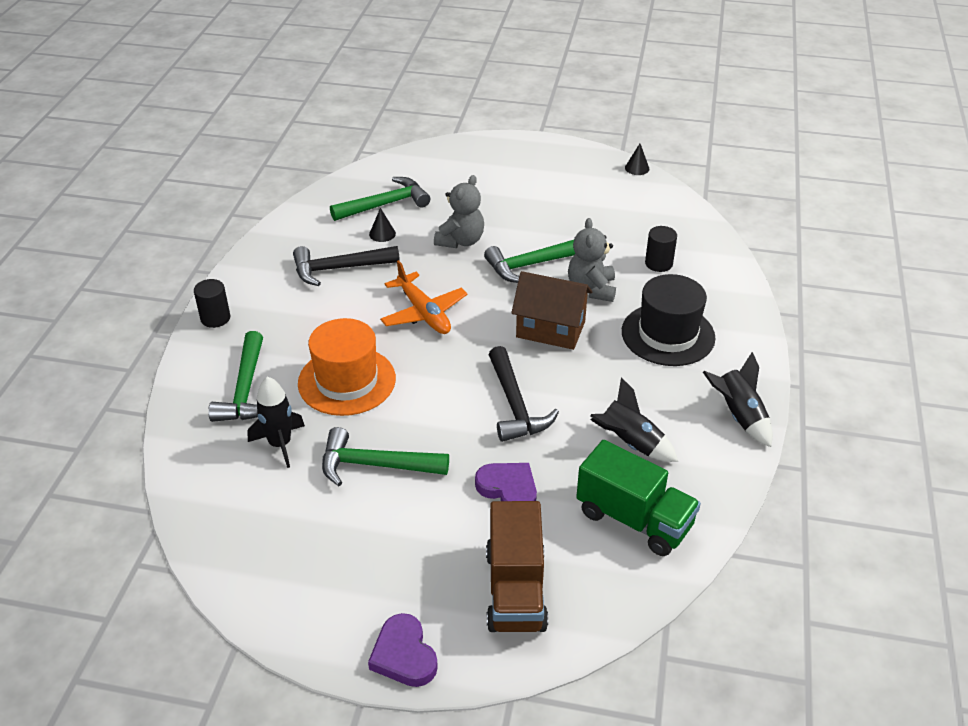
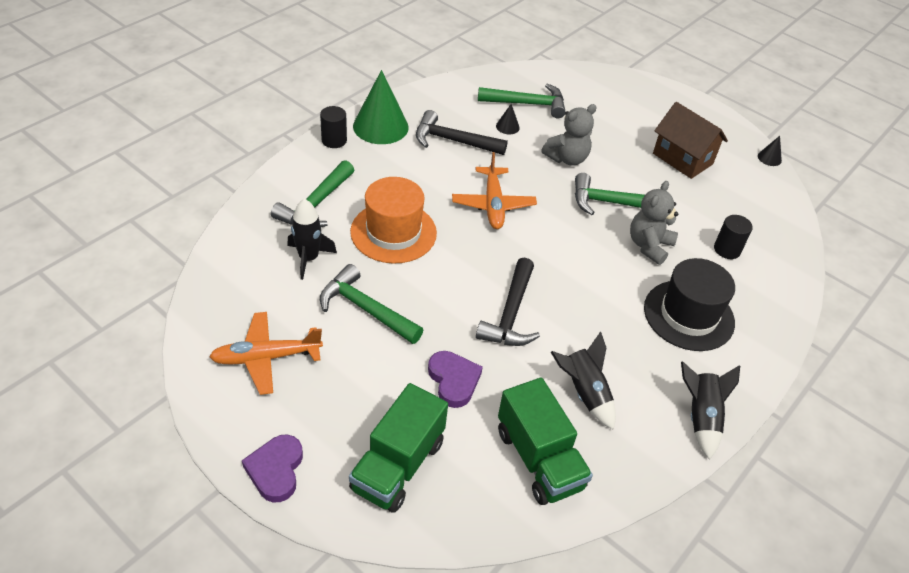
camera: 25 degrees right, 5 degrees up
brown truck [486,501,548,632] -> green truck [349,383,448,513]
brown house [511,271,592,350] -> brown house moved to [653,102,728,179]
none -> orange plane [209,312,323,395]
none -> green cone [353,70,409,144]

